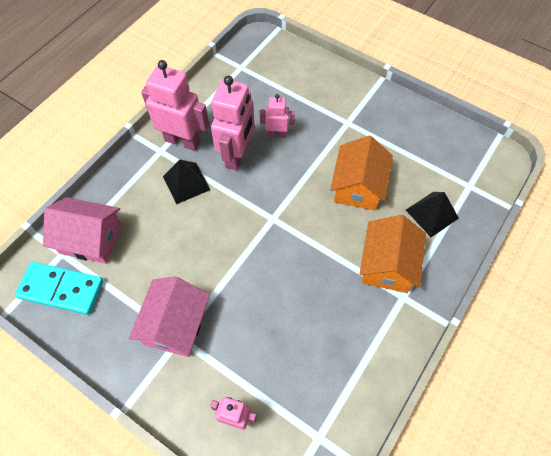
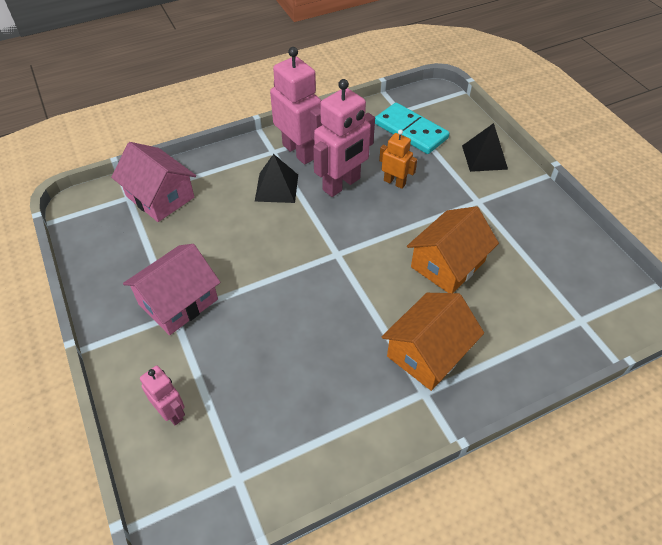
camera: 30 degrees right, 10 degrees down
turquoise domino [15,262,103,315] -> turquoise domino moved to [375,103,450,154]
pink robot [260,94,295,138] -> orange robot [379,130,417,189]
black pyramid [406,192,459,237] -> black pyramid moved to [462,123,508,172]

